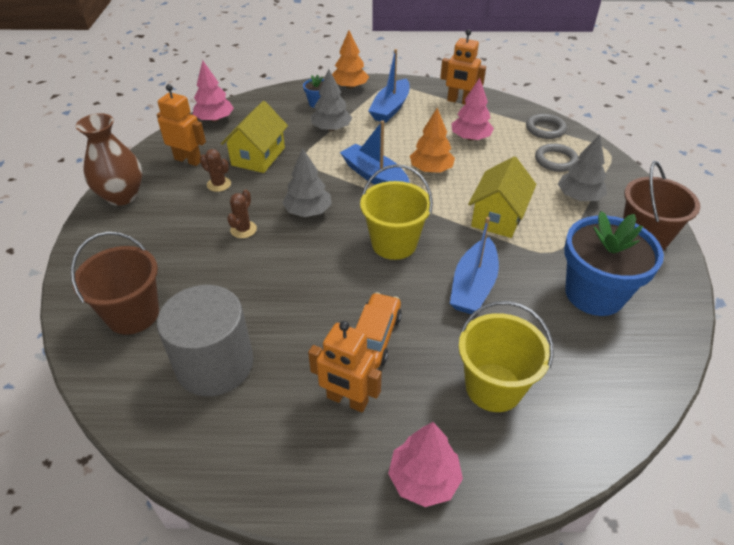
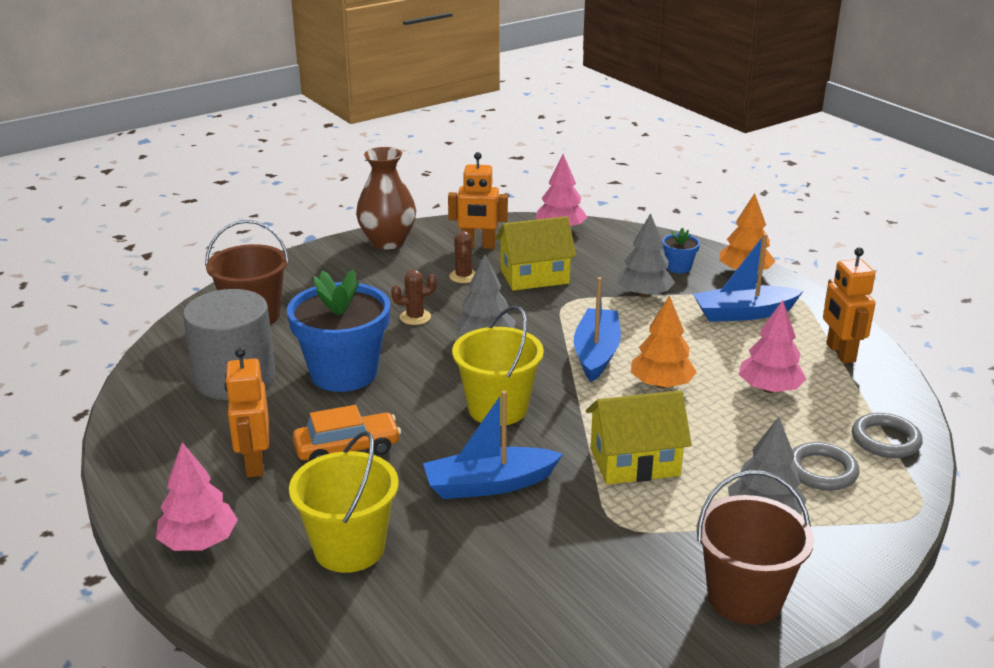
camera: 55 degrees right, 15 degrees down
orange robot [157,84,206,166] -> orange robot turned 105 degrees clockwise [448,152,508,249]
blue flower pot [564,211,664,316] -> blue flower pot moved to [287,269,390,392]

